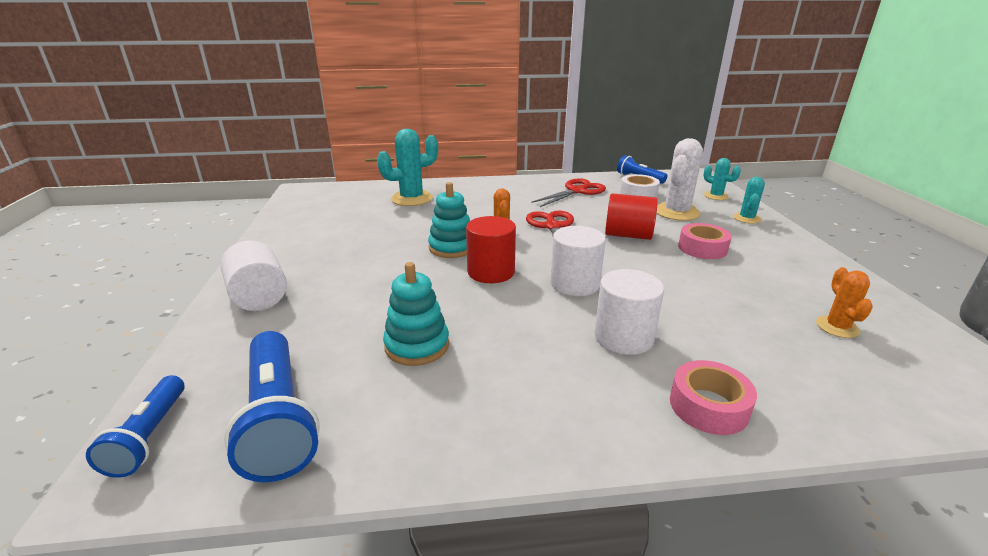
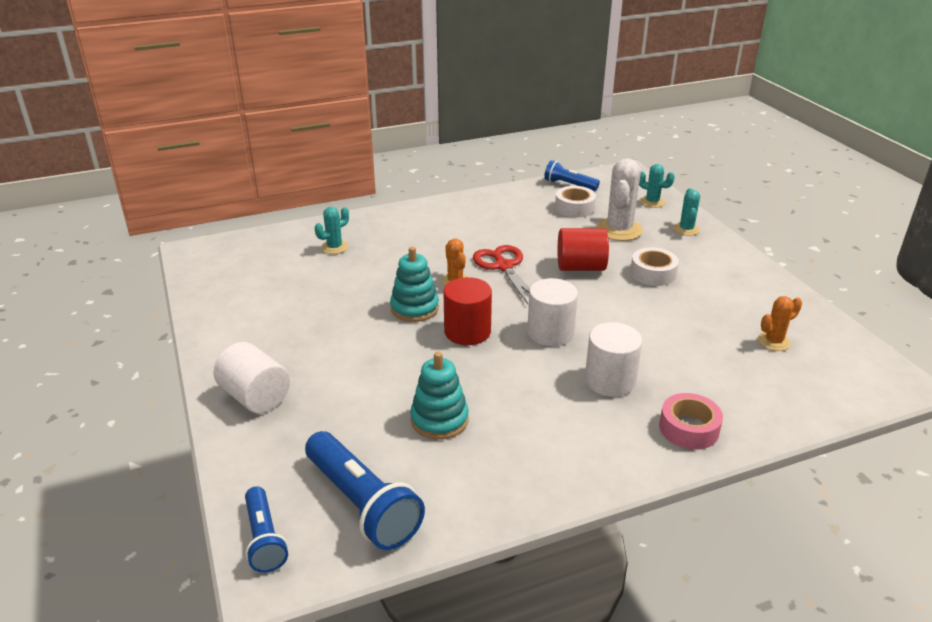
camera: 15 degrees left, 5 degrees up
turquoise cactus [377,129,438,206] -> turquoise cactus [315,207,349,254], size x0.57
red scissors [531,178,606,207] -> none
pink tape [678,223,732,259] -> white tape [630,247,679,286]
orange cactus [816,267,873,338] -> orange cactus turned 75 degrees clockwise [758,296,802,351]

